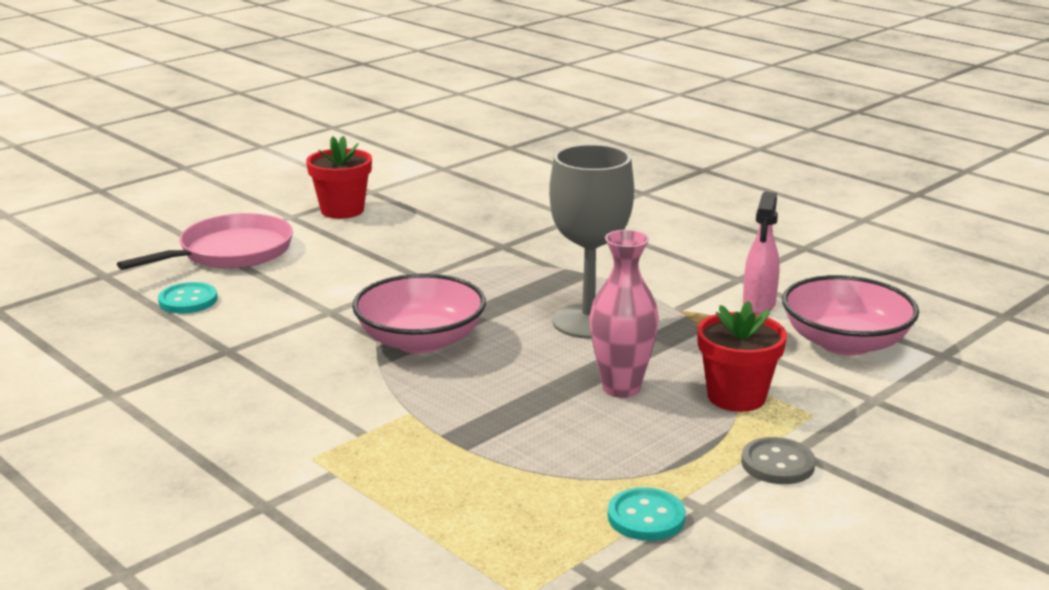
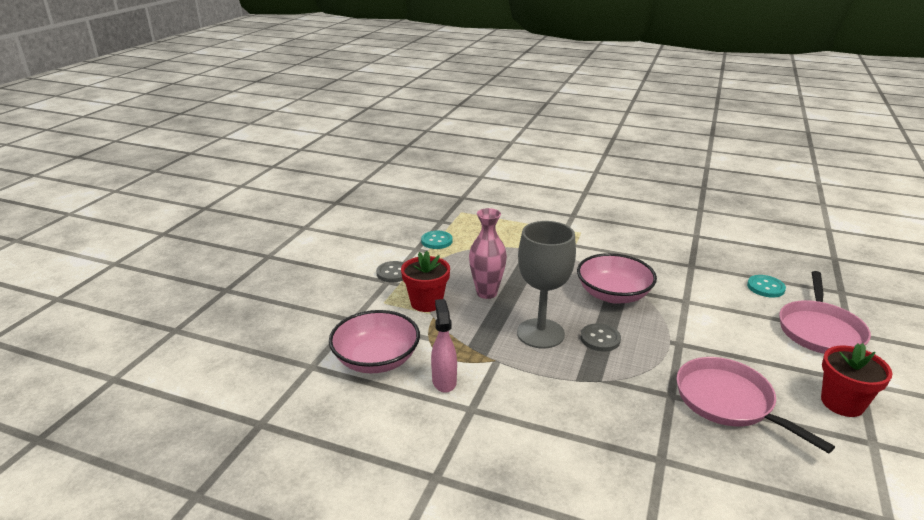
camera: 155 degrees right, 5 degrees up
none -> grey button [581,323,621,351]
none -> pink pan [676,357,835,453]

